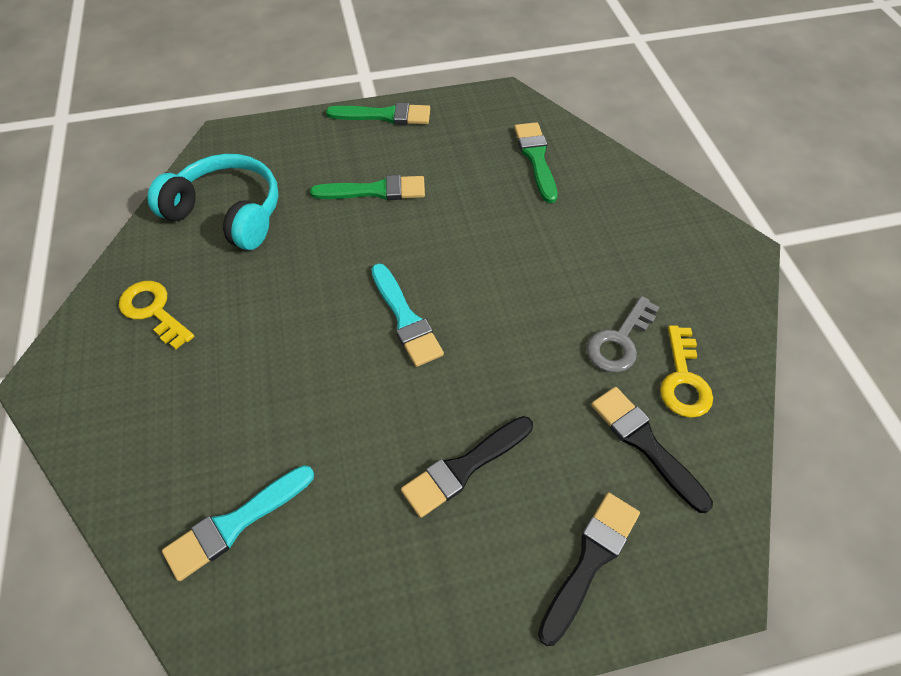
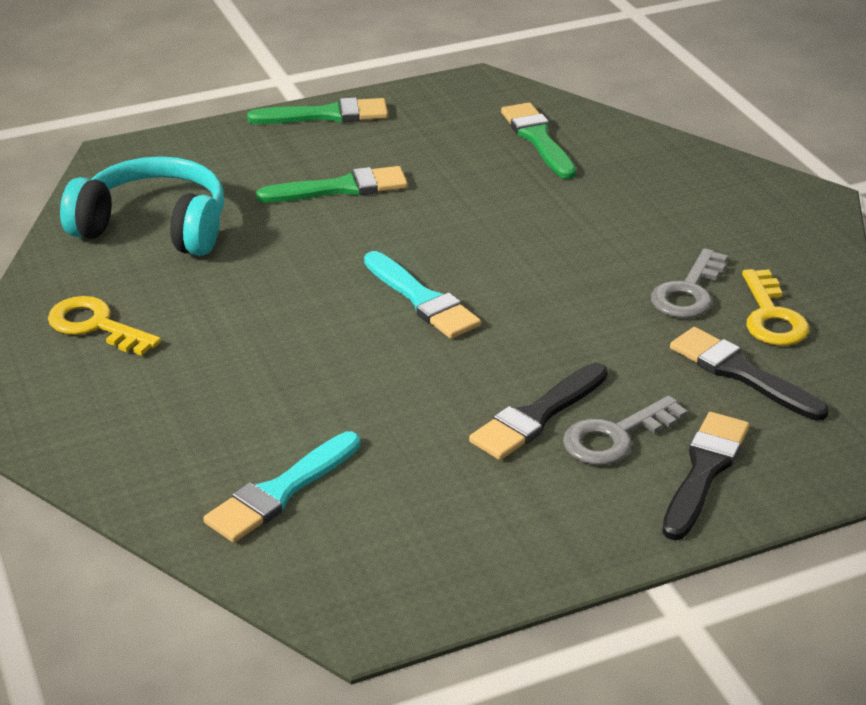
camera: 10 degrees left, 20 degrees down
none -> grey key [563,395,687,465]

